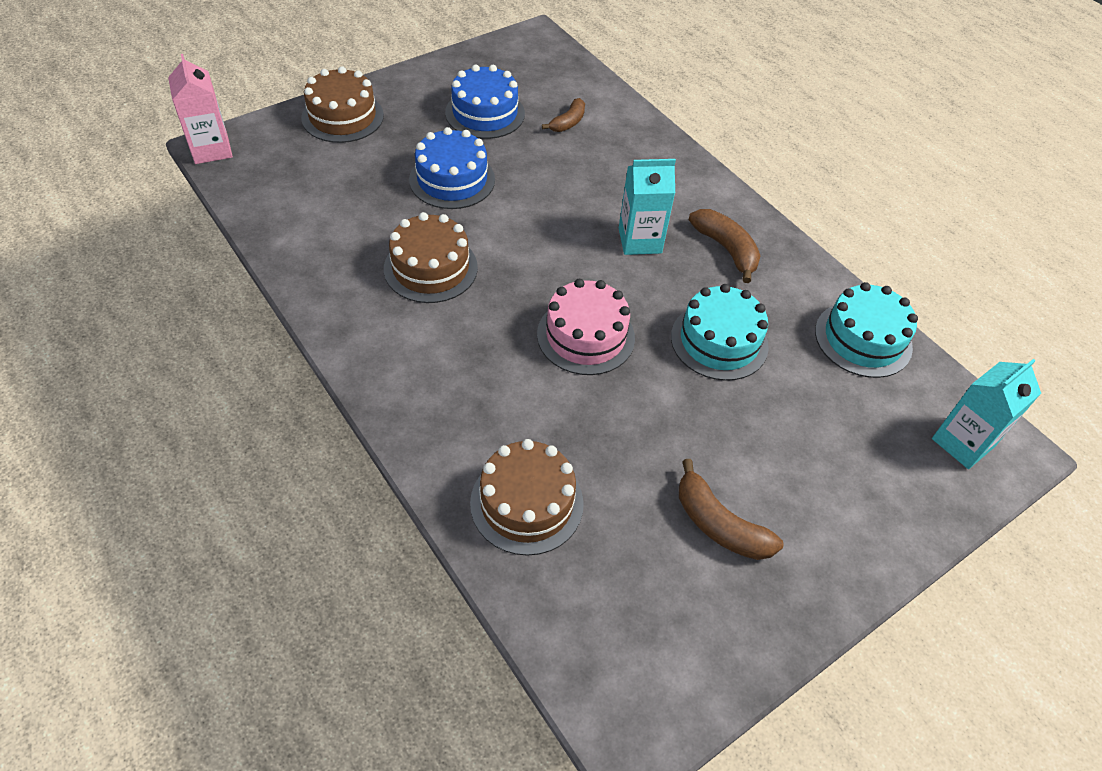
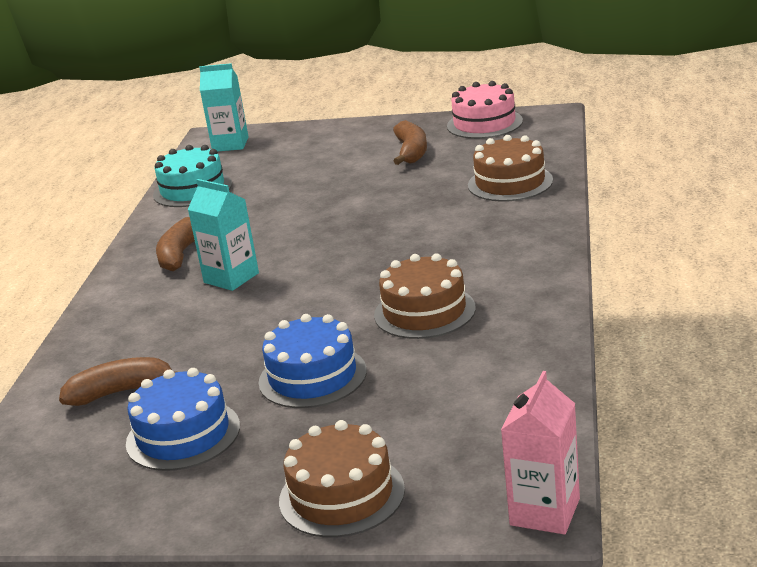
camera: 130 degrees left, 25 degrees down
pink cake [537,279,635,375] -> pink cake moved to [447,81,523,139]
brown banana [542,98,585,132] -> brown banana [59,357,176,406], size x1.52
turquoise cake [671,284,769,381] -> none

